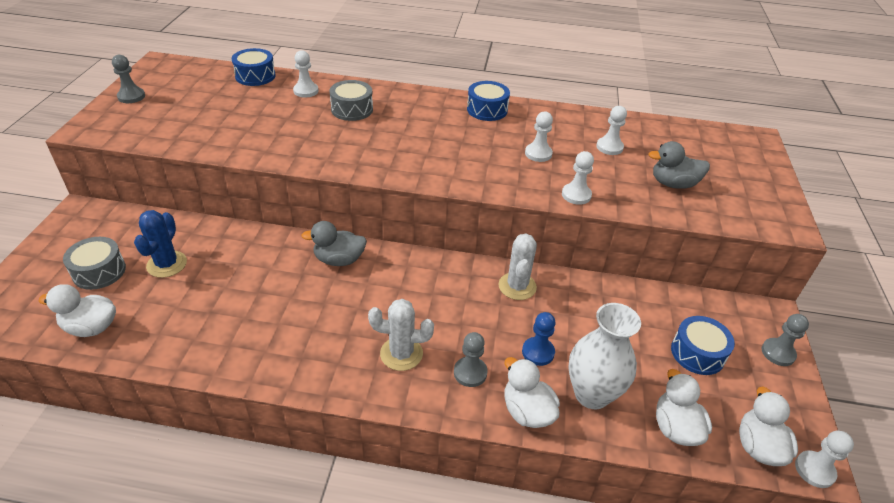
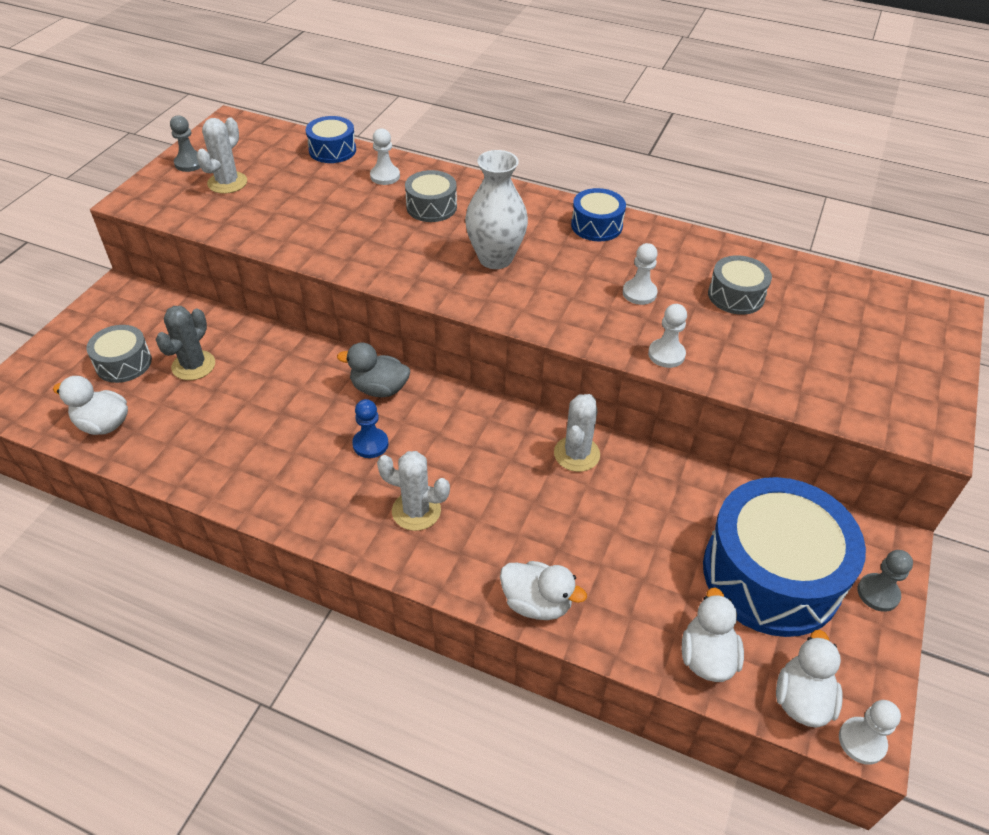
camera: 15 degrees right, 5 degrees up
blue cactus [134,210,187,278] -> grey cactus [156,306,215,380]
grey pawn [454,332,488,387] -> none
white duck [504,357,560,428] -> white duck turned 135 degrees clockwise [500,561,587,620]
blue pawn [522,312,555,366] -> blue pawn moved to [352,399,388,458]
white vase [569,303,641,409] -> white vase moved to [465,150,528,269]
white pawn [596,106,627,155] -> grey drum [708,255,772,315]
grey duck [648,141,710,189] -> none
blue drum [671,316,735,375] -> blue drum [703,477,866,637], size x2.10
none -> white cactus [196,117,247,194]

